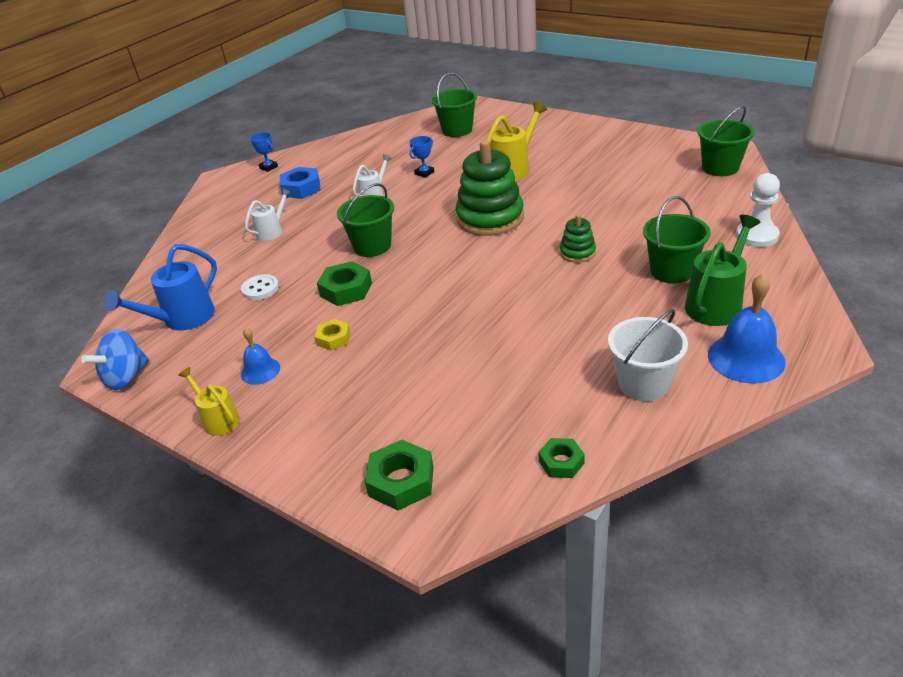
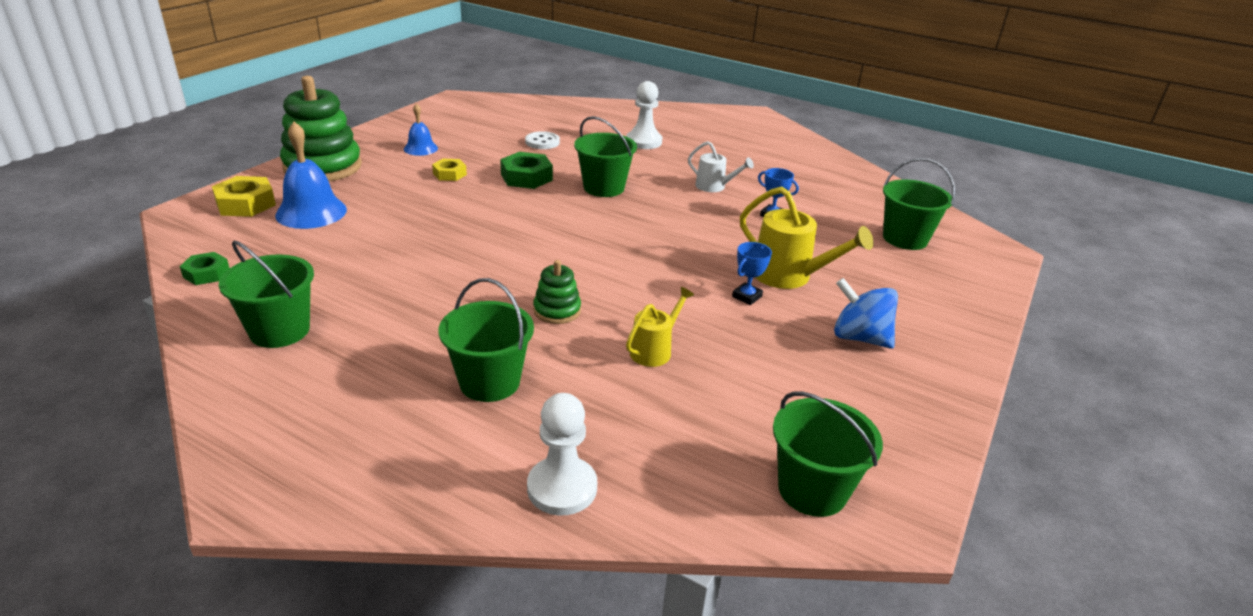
camera: 80 degrees right, 5 degrees down
blue spinning top [81,329,149,390] -> blue spinning top moved to [834,278,898,349]
blue watering can [105,244,217,330] -> none
yellow watering can [178,367,240,436] -> yellow watering can moved to [626,287,694,367]
white watering can [245,188,291,241] -> white pawn [626,81,662,149]
blue trophy [250,132,278,172] -> blue trophy moved to [732,242,772,305]
blue nut [280,167,321,199] -> none
green nut [365,440,434,511] -> yellow nut [212,176,276,217]
green stacking toy [456,140,524,236] -> green stacking toy moved to [280,76,362,181]
white bucket [608,309,688,401] -> green bucket [219,241,314,348]
green watering can [685,215,760,326] -> none
blue bell [708,273,786,384] -> blue bell moved to [275,122,347,229]

